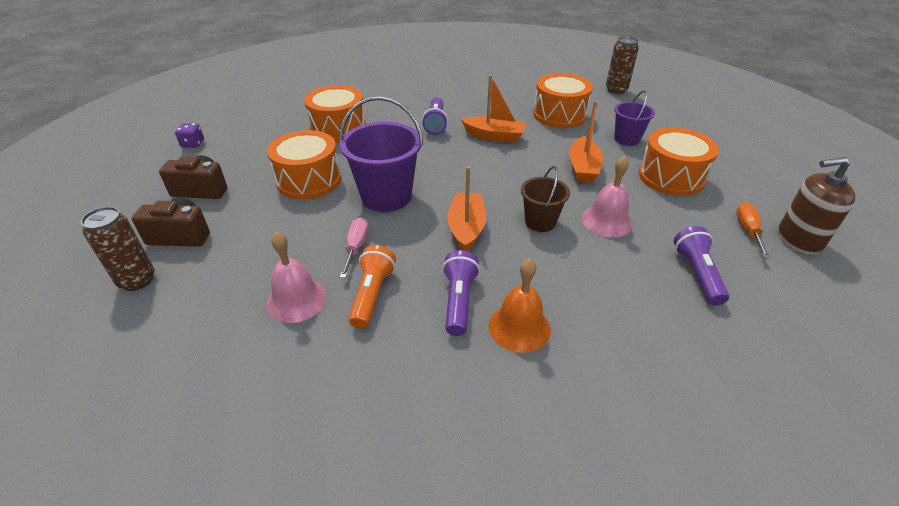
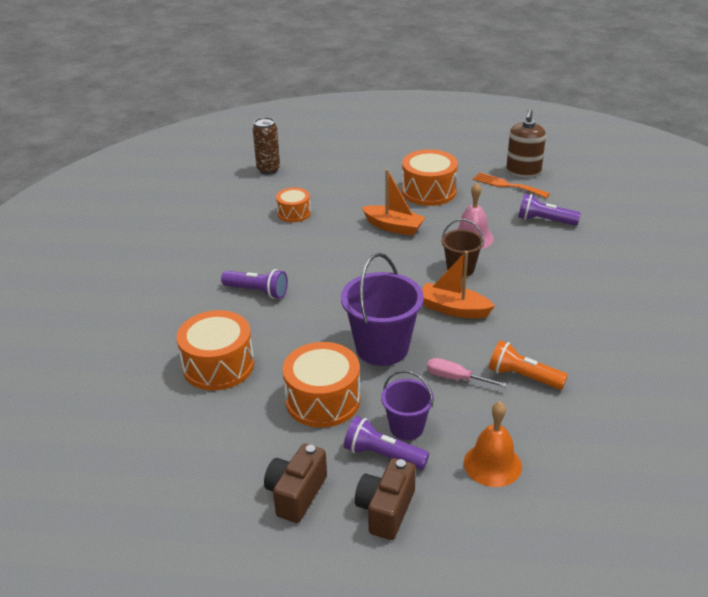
camera: 70 degrees left, 5 degrees down
brown can [81,207,154,291] -> none
purple dice [175,123,204,148] -> none
pink bell [266,232,327,323] -> none
purple flashlight [442,250,480,336] -> purple flashlight moved to [344,416,429,470]
orange boat [461,75,526,143] -> none
orange bell [489,259,551,353] -> orange bell moved to [464,401,522,487]
orange drum [533,73,593,128] -> orange drum [276,187,311,222], size x0.59
purple bucket [614,90,655,146] -> purple bucket moved to [381,370,434,440]
orange screwdriver [736,202,770,259] -> orange fork [473,172,550,198]

